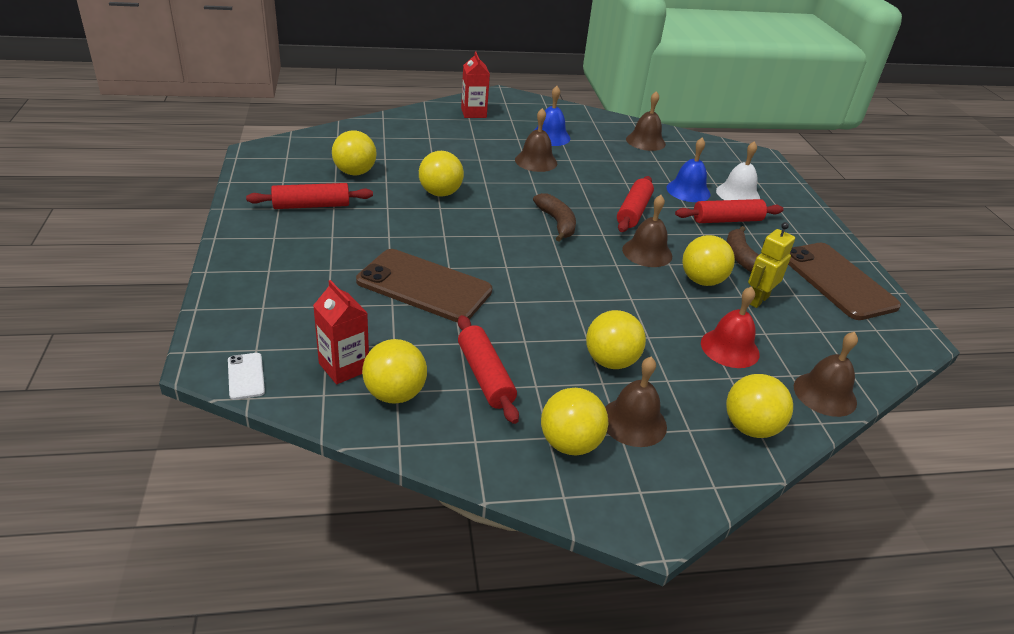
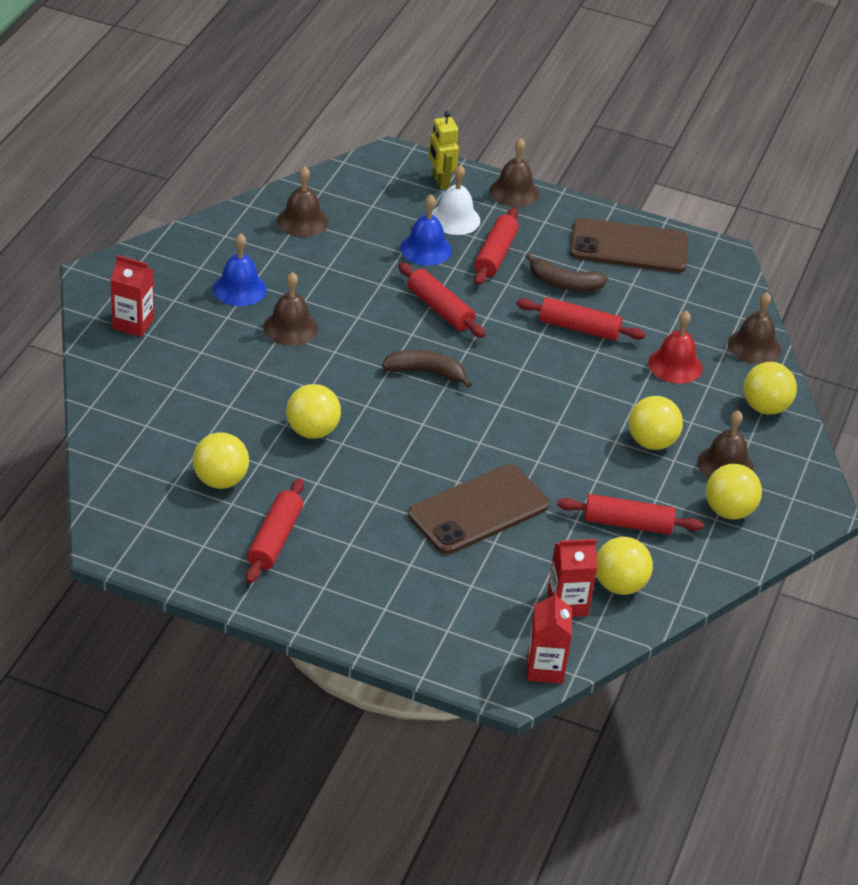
camera: 60 degrees left, 5 degrees up
white phone [228,353,265,400] -> red carton [527,591,572,684]
brown bell [622,195,672,267] -> brown bell moved to [490,138,539,207]
yellow ball [682,235,735,286] -> red rolling pin [516,297,646,341]
yellow robot [748,222,795,308] -> yellow robot moved to [429,111,459,189]

